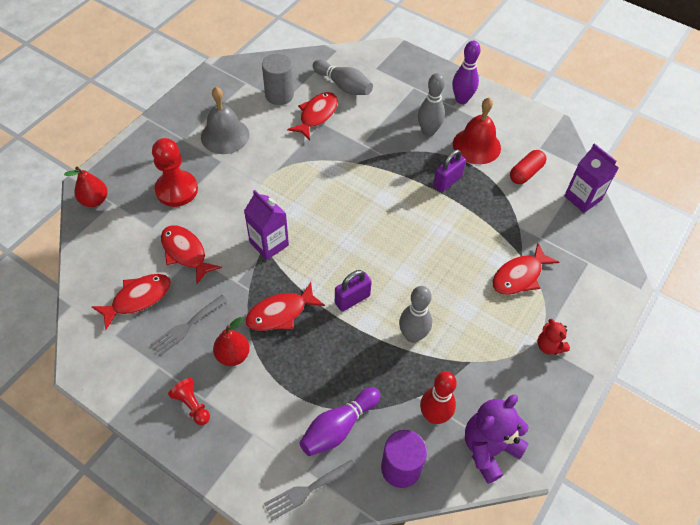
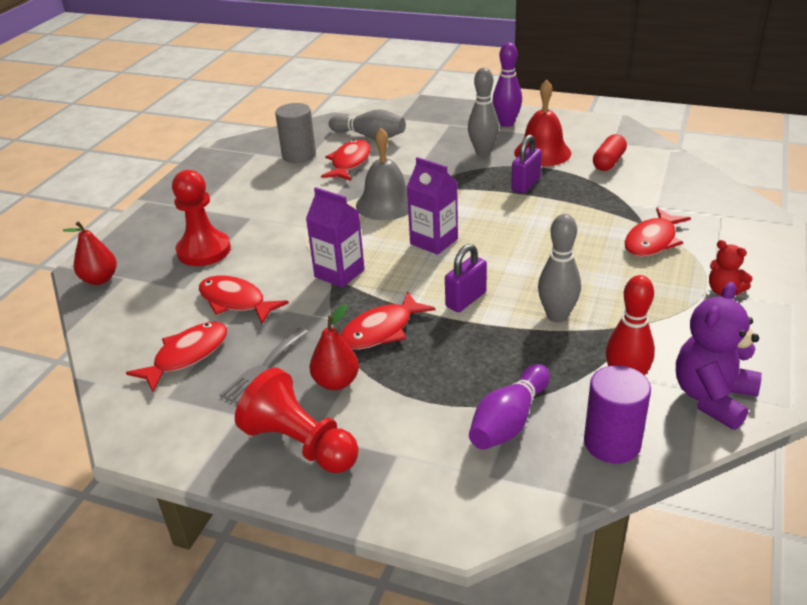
camera: 10 degrees left, 20 degrees down
red pawn [168,378,210,425] -> red pawn [235,368,359,473], size x1.84
grey bell [201,87,249,154] -> grey bell moved to [356,128,408,220]
grey fork [264,460,357,520] -> none
purple carton [564,143,619,213] -> purple carton moved to [407,157,458,255]

